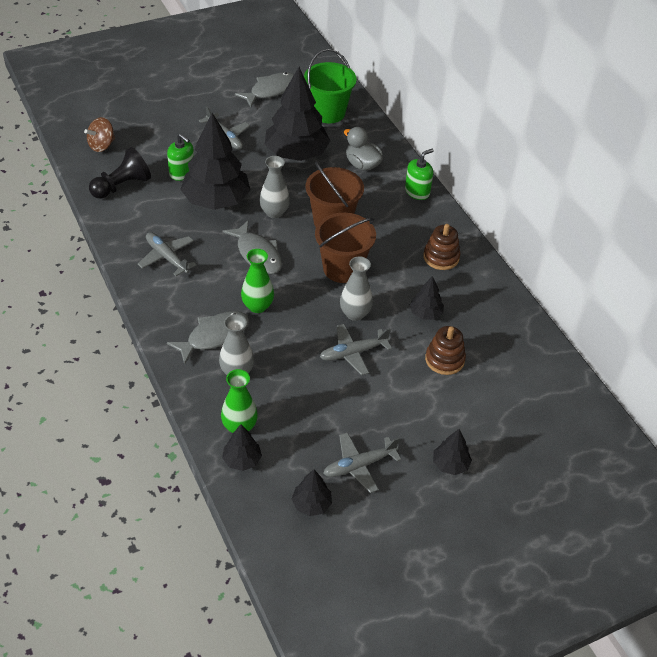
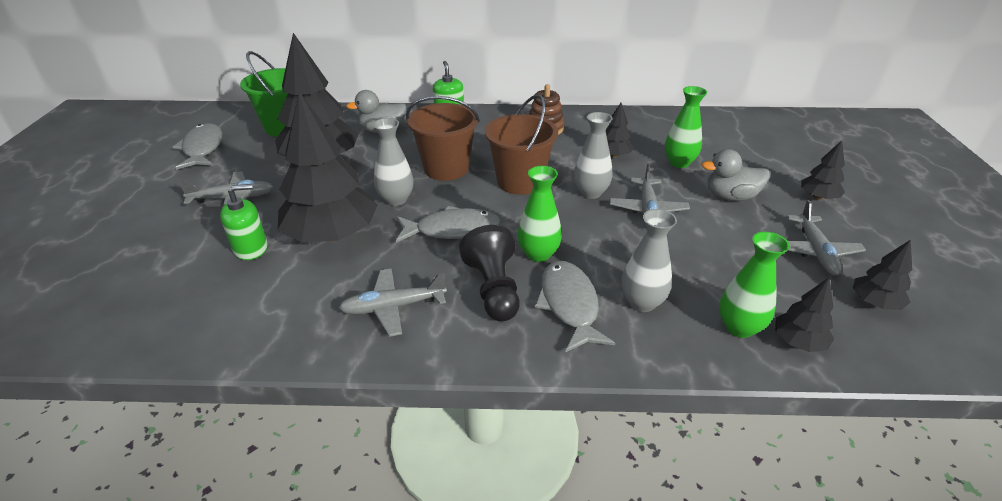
camera: 60 degrees left, 10 degrees down
brown spinning top [84,117,115,152] -> none
black pawn [89,147,151,199] -> black pawn moved to [459,225,520,321]
brown stacking toy [425,326,466,375] -> green vase [665,86,707,168]
none -> grey duck [701,149,770,201]

